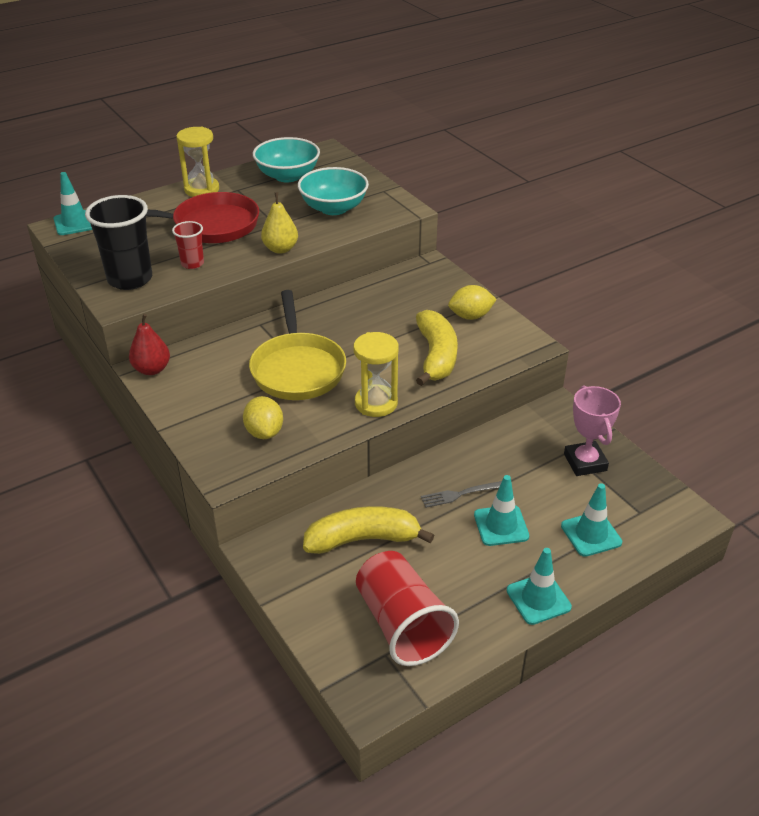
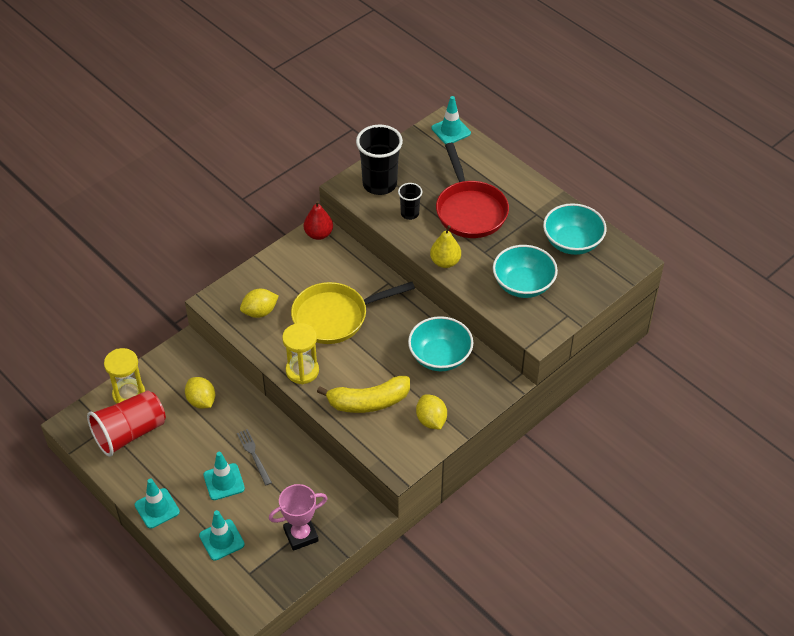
camera: 80 degrees right, 10 degrees up
red cup [172,221,204,269] -> black cup [398,183,422,220]
yellow hourglass [176,126,219,197] -> yellow hourglass moved to [104,348,145,404]
yellow banana [303,506,434,554] -> yellow lemon [185,377,215,409]
none -> turquoise bowl [408,316,473,371]

